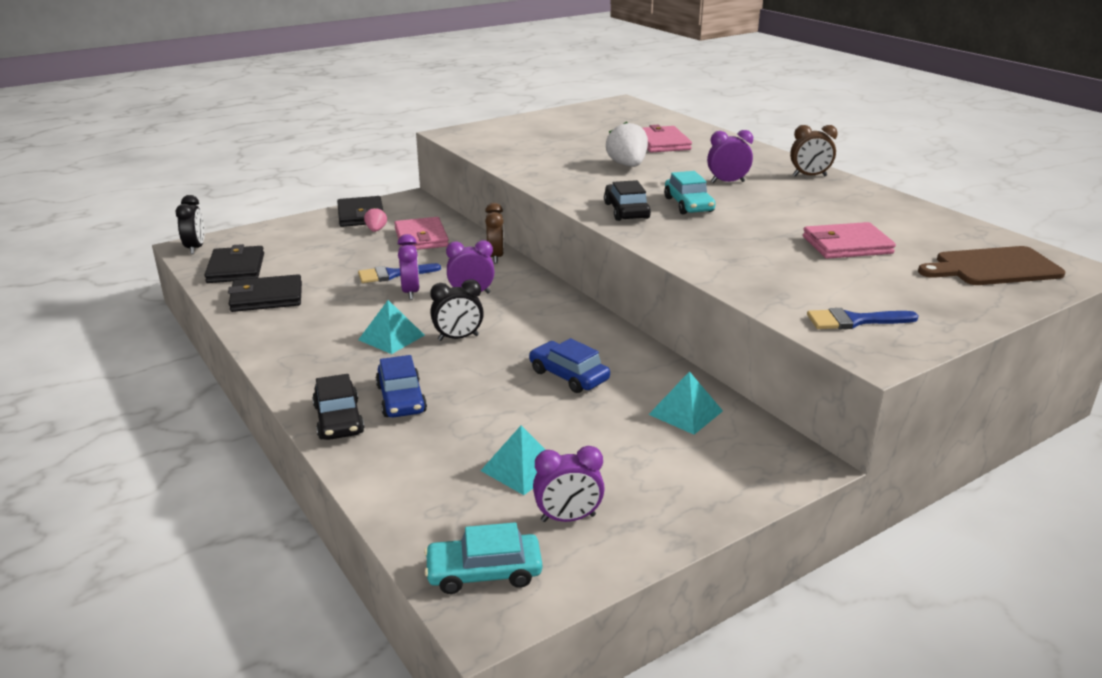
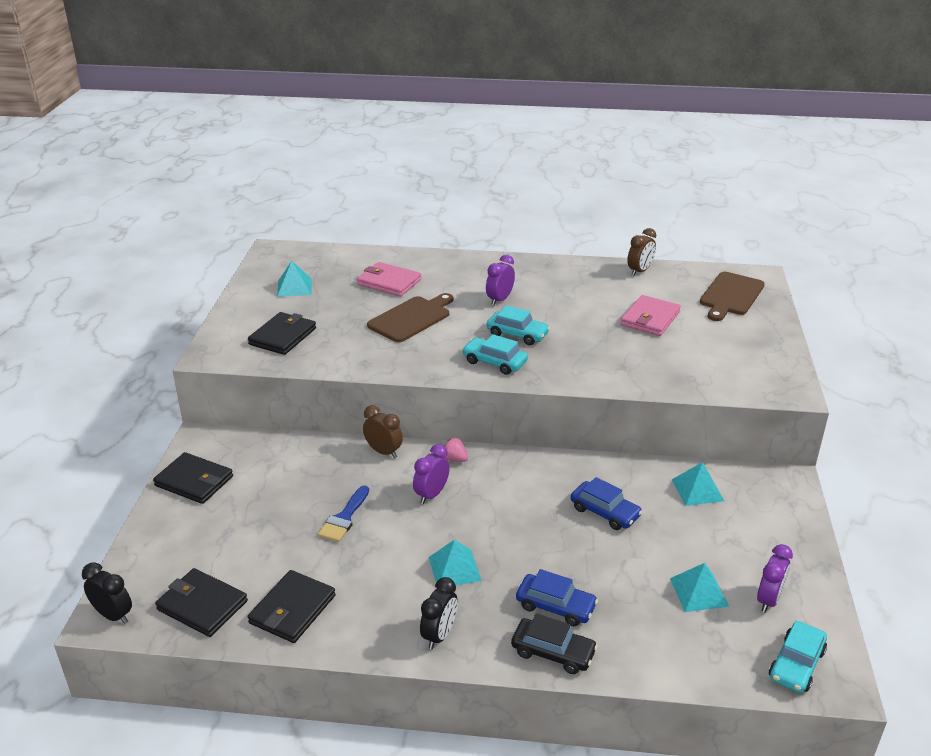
camera: 50 degrees left, 5 degrees up
pink strawberry [364,208,387,232] -> pink strawberry moved to [444,438,468,462]
pink wallet [394,217,449,250] -> none
purple clock [398,234,420,300] -> none
black clock [430,279,484,341] -> black clock moved to [420,577,458,649]
blue car [529,338,610,393] -> blue car turned 135 degrees counterclockwise [571,477,642,530]
black car [604,180,651,221] -> turquoise car [462,334,528,375]
white strawberry [606,121,648,167] -> brown cutting board [367,293,453,342]
brown clock [790,125,838,176] -> brown clock moved to [627,228,656,276]
blue brush [807,308,919,329] -> none
none -> black wallet [248,312,316,355]
none -> turquoise pyramid [277,261,312,297]

